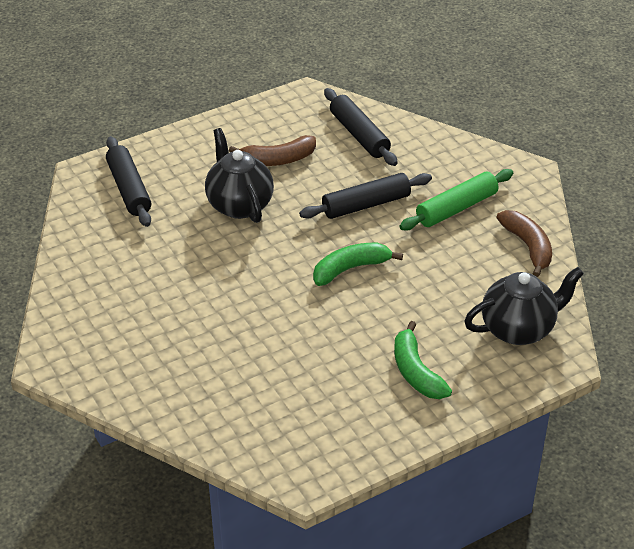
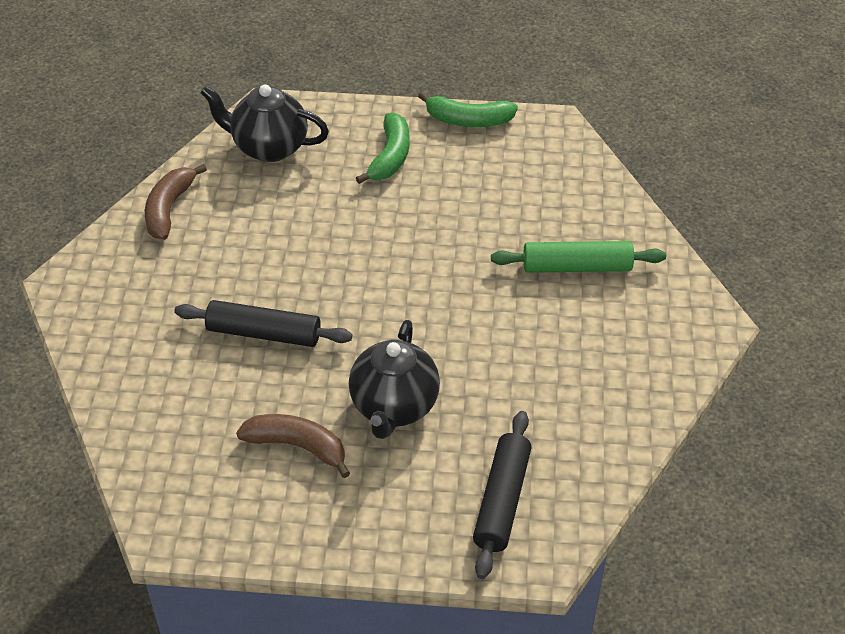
camera: 145 degrees left, 5 degrees up
green banana [313,243,403,286] -> green banana moved to [418,92,518,127]
black rolling pin [324,88,398,166] -> none
green rolling pin [399,169,513,230] -> green rolling pin moved to [491,241,666,273]

